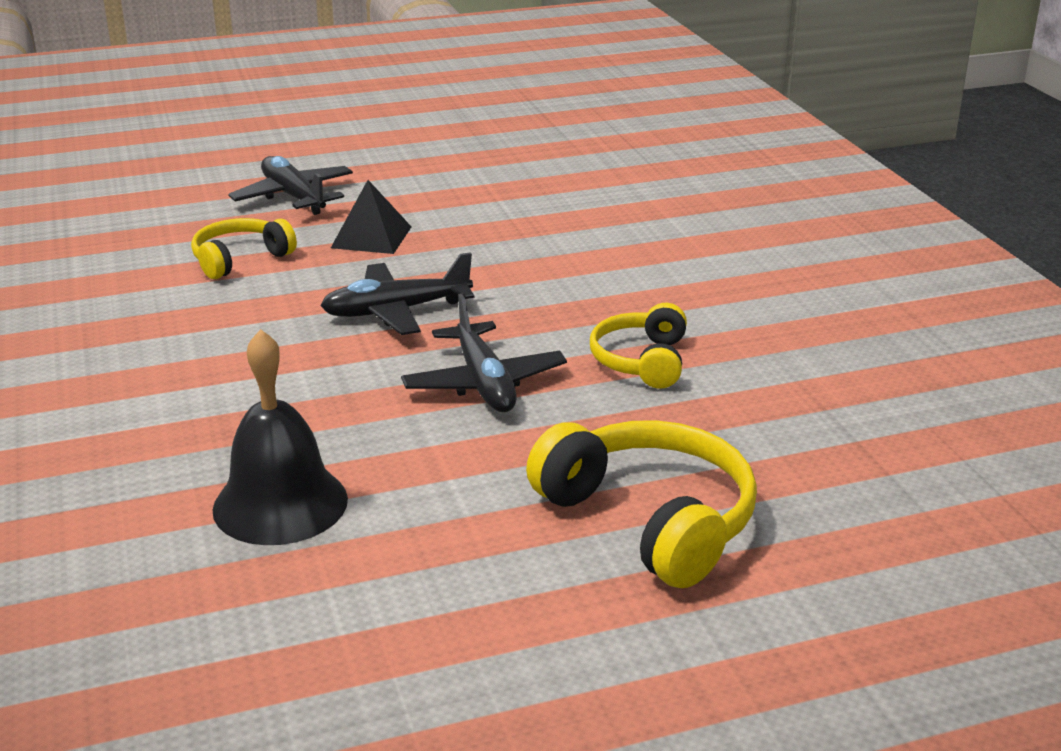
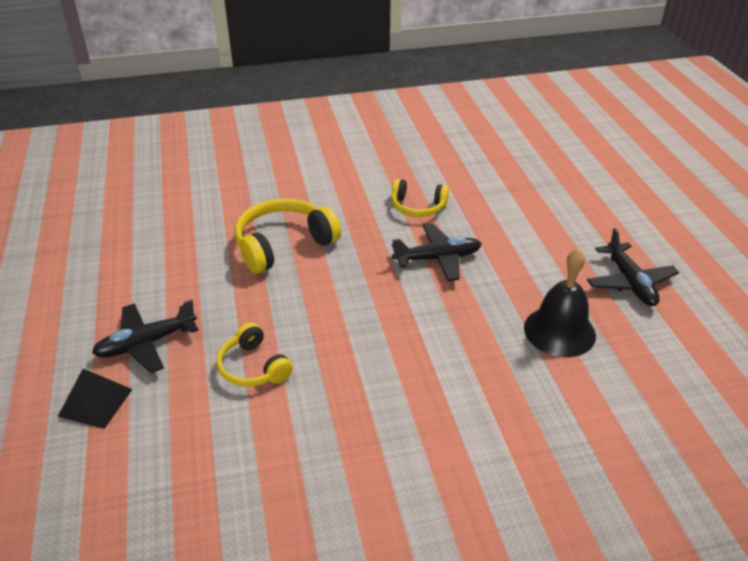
camera: 85 degrees left, 10 degrees up
black plane [320,252,475,335] -> black plane moved to [587,228,679,306]
black pyramid [331,180,411,254] -> black pyramid moved to [58,369,133,429]
yellow headphones [526,420,757,588] -> yellow headphones moved to [235,198,341,274]

